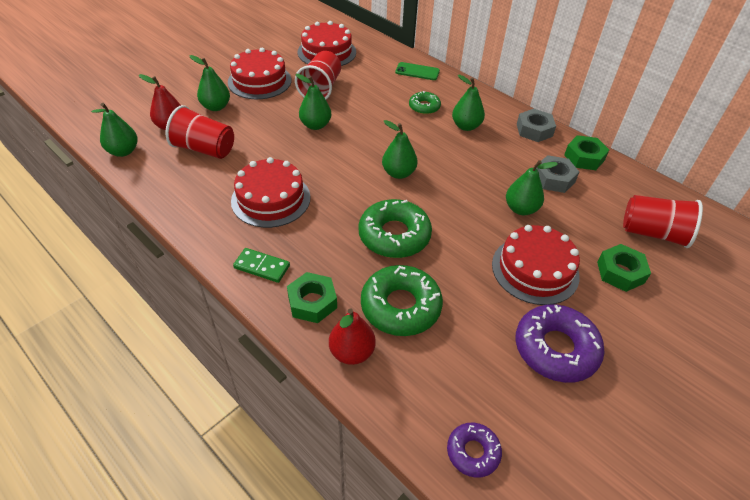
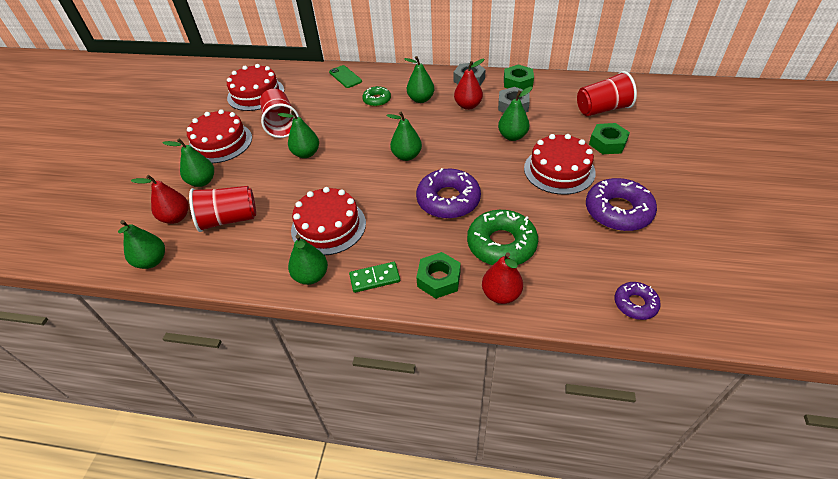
camera: 30 degrees left, 0 degrees up
green donut [358,199,432,258] -> purple donut [416,168,481,219]
green phone [395,62,440,80] -> green phone turned 75 degrees clockwise [329,65,362,88]
none -> green pear [288,234,328,285]
none -> red pear [454,59,484,110]

